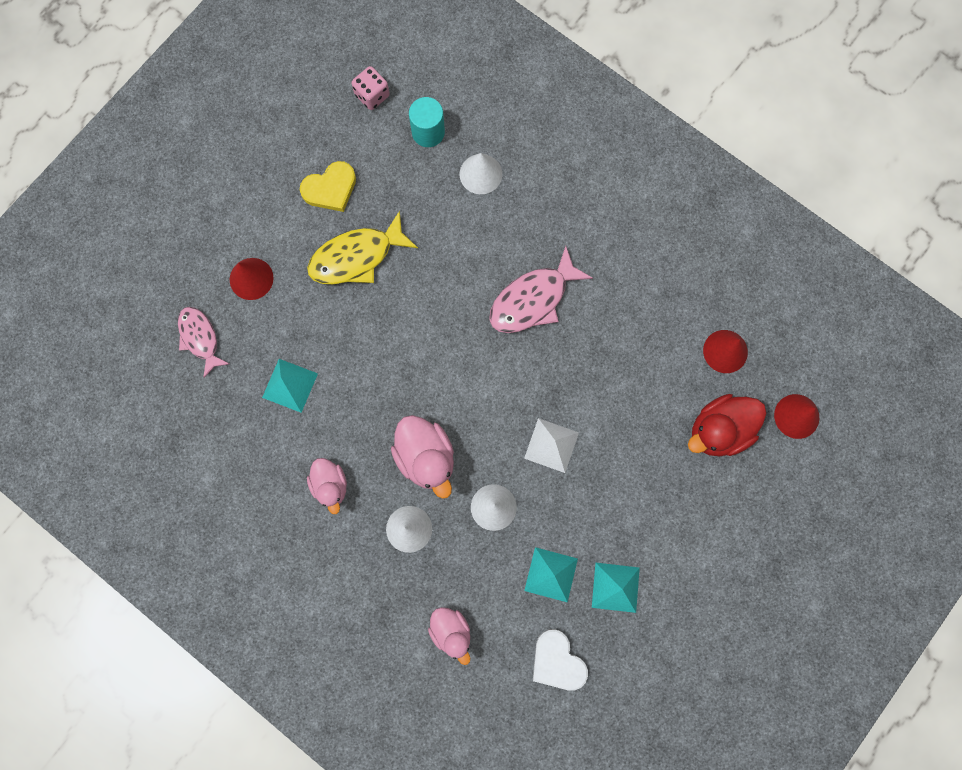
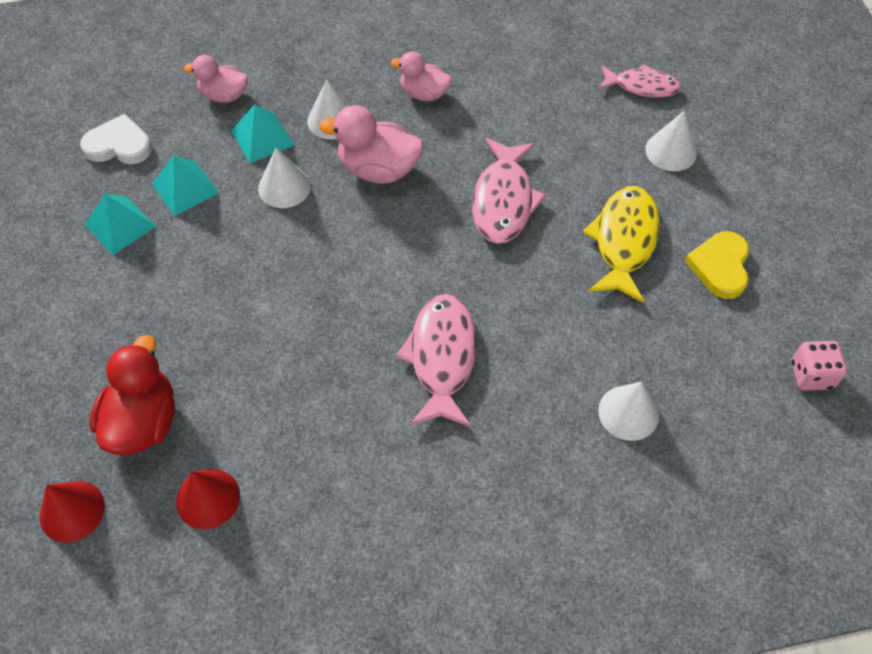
camera: 130 degrees right, 20 degrees down
red cone [230,258,274,300] -> white cone [646,111,697,171]
turquoise pyramid [262,359,318,413] -> turquoise pyramid moved to [231,104,294,163]
turquoise cylinder [409,97,445,147] -> none
white pyramid [524,418,579,473] -> none
none -> pink fish [472,138,546,244]

